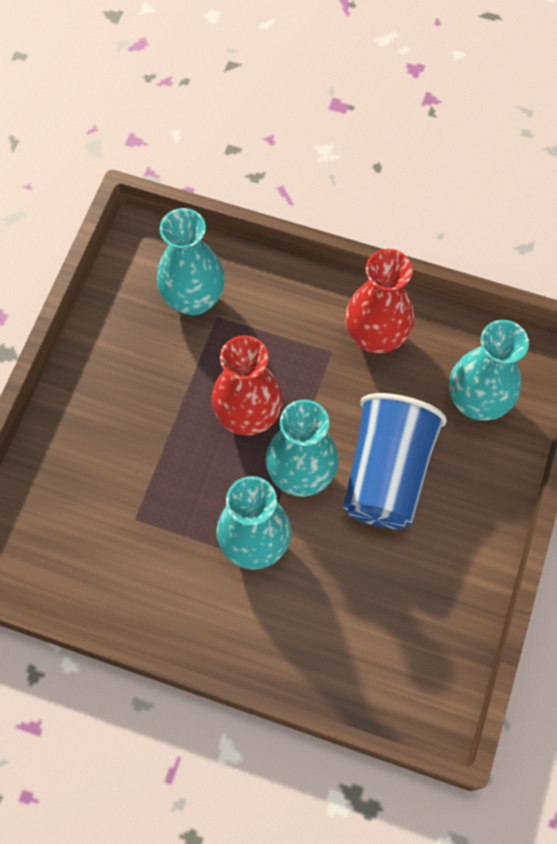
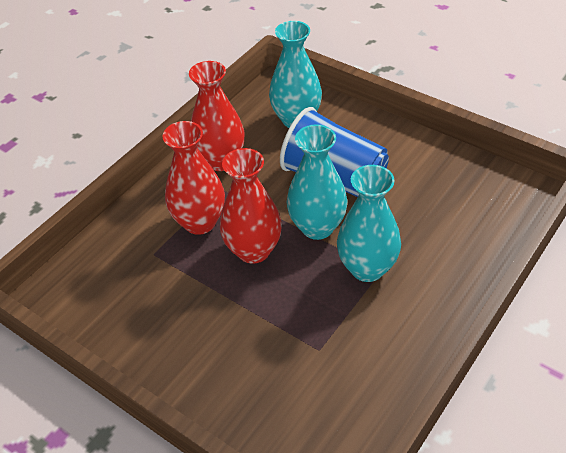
camera: 70 degrees left, 20 degrees down
turquoise vase [157,208,225,315] -> none
none -> red vase [162,121,225,235]

